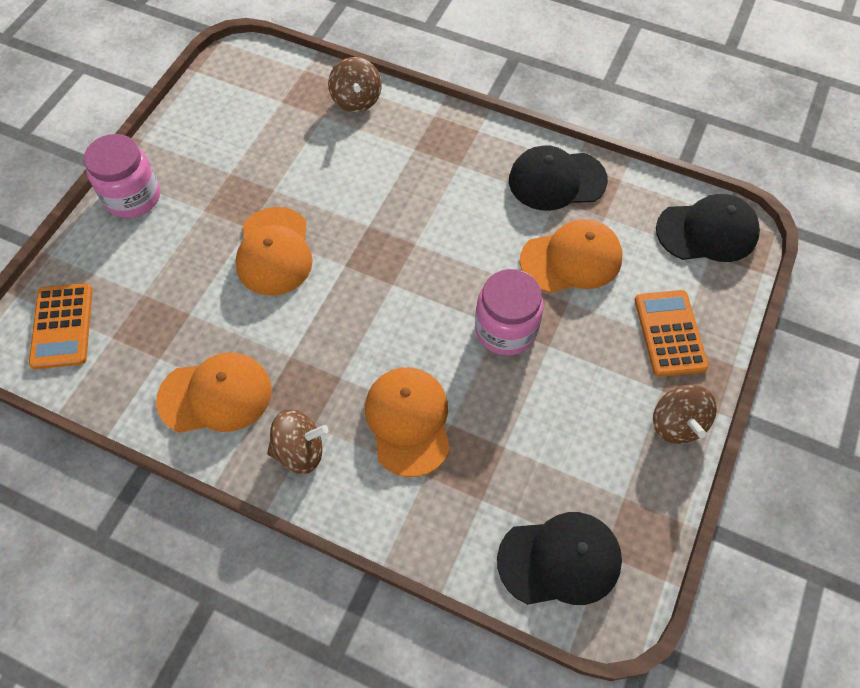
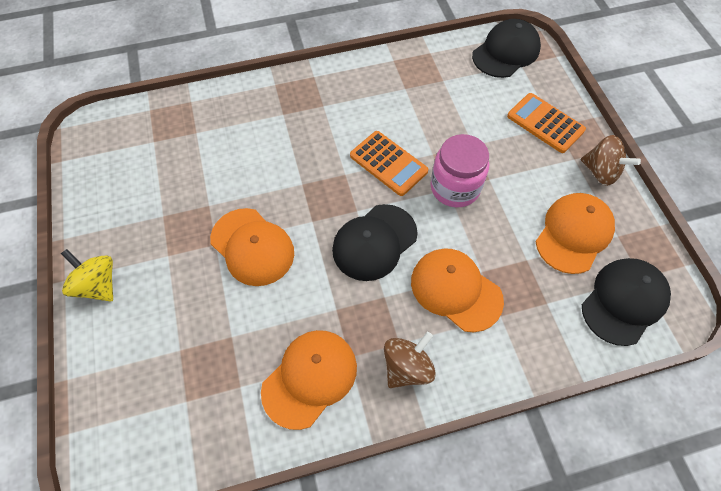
camera: 40 degrees left, 0 degrees up
orange calculator [29,283,93,369] -> orange calculator moved to [350,131,428,196]
pink jar [84,134,160,218] -> yellow spinning top [61,249,113,302]
brown spinning top [328,57,382,112] -> none
black cap [509,145,608,211] -> black cap moved to [332,204,418,281]
orange cap [520,219,622,293] -> orange cap moved to [535,193,615,274]

